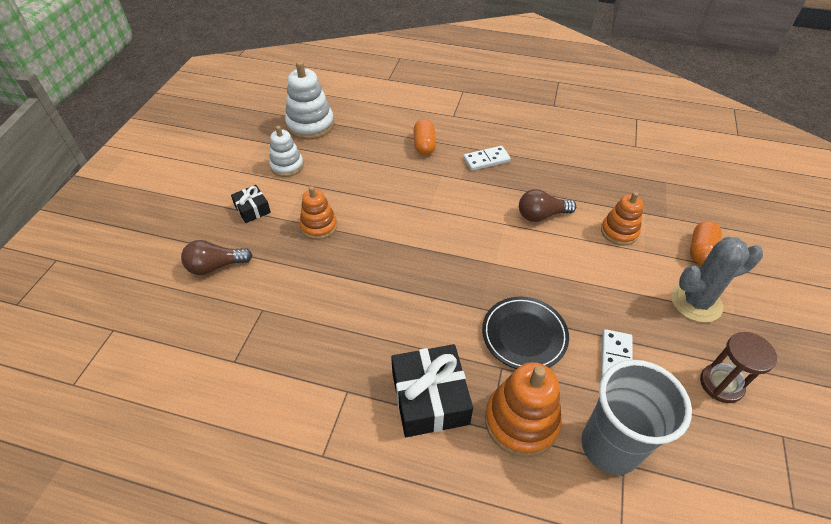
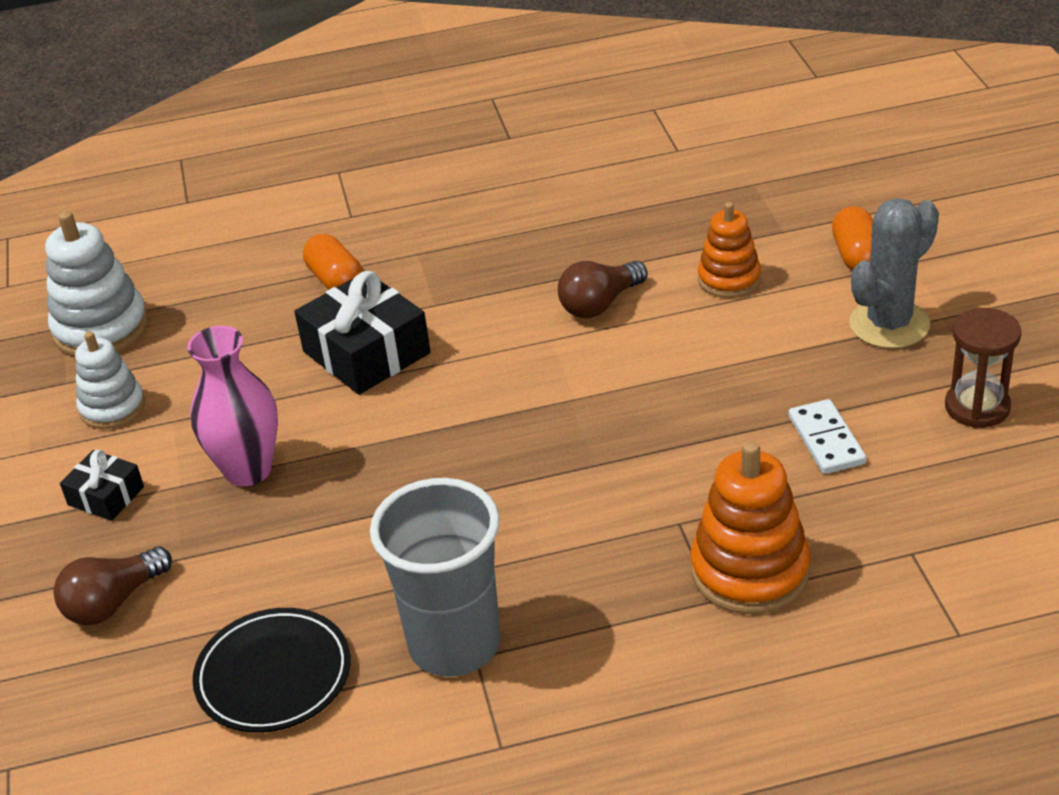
camera: 25 degrees left, 10 degrees down
orange stacking toy [300,186,337,240] -> pink vase [187,326,278,486]
black gift [391,344,473,437] -> black gift moved to [294,271,431,395]
white domino [463,146,511,171] -> none
black plate [482,297,569,369] -> black plate moved to [192,608,351,733]
grey cup [582,360,692,475] -> grey cup moved to [370,478,501,677]

